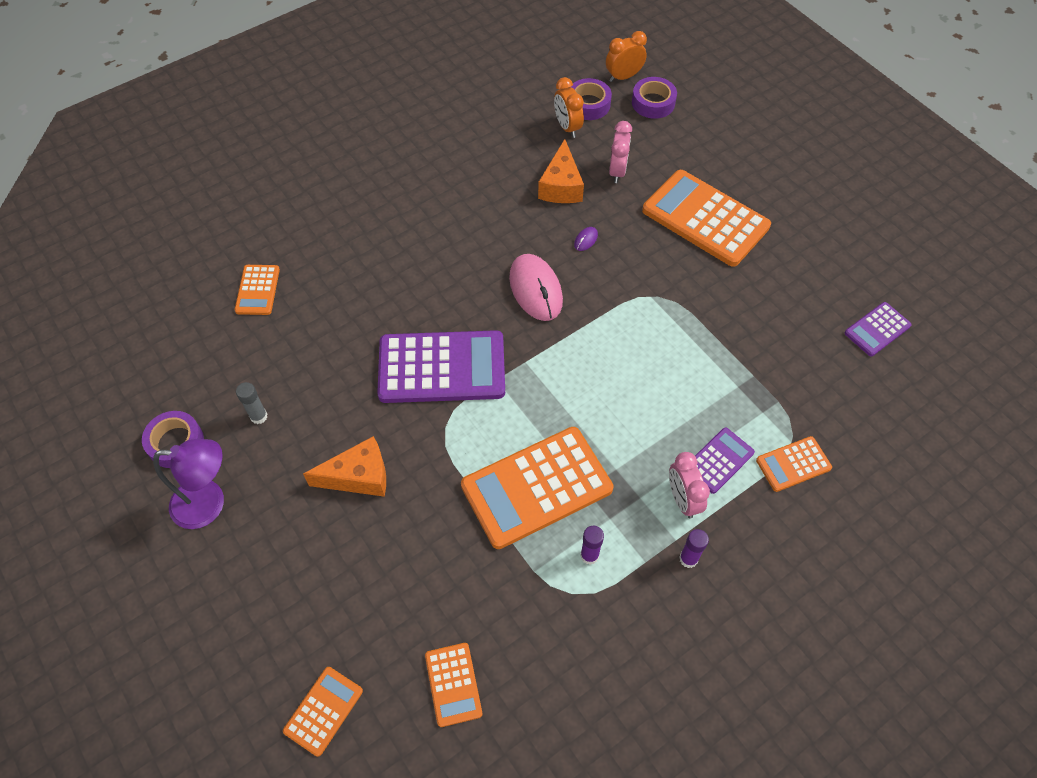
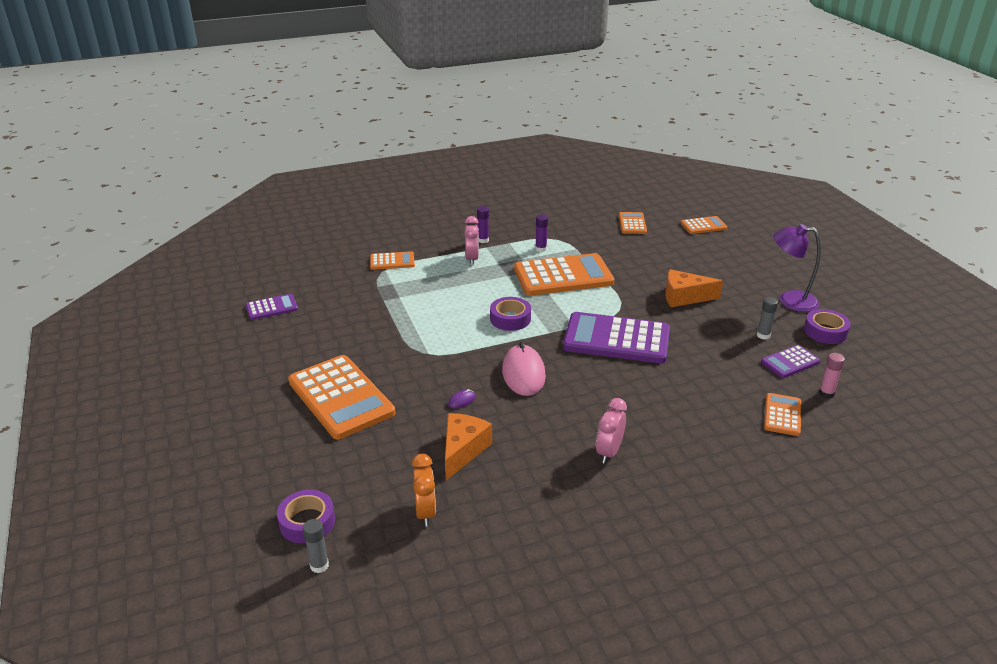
camera: 165 degrees left, 25 degrees down
orange calculator [283,667,363,757] -> orange calculator turned 150 degrees counterclockwise [681,216,728,234]
purple tape [571,78,612,120] -> purple tape moved to [490,297,531,331]
orange clock [606,31,647,82] -> grey glue stick [303,519,329,573]
pink clock [609,121,632,183] -> pink clock moved to [596,398,627,464]
purple calculator [695,428,755,494] -> purple calculator moved to [761,345,820,378]
none -> pink glue stick [819,353,845,399]

